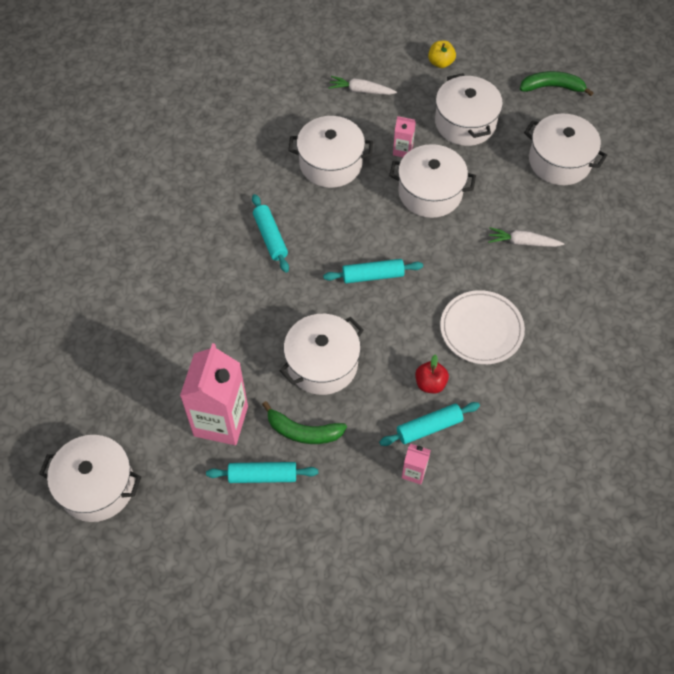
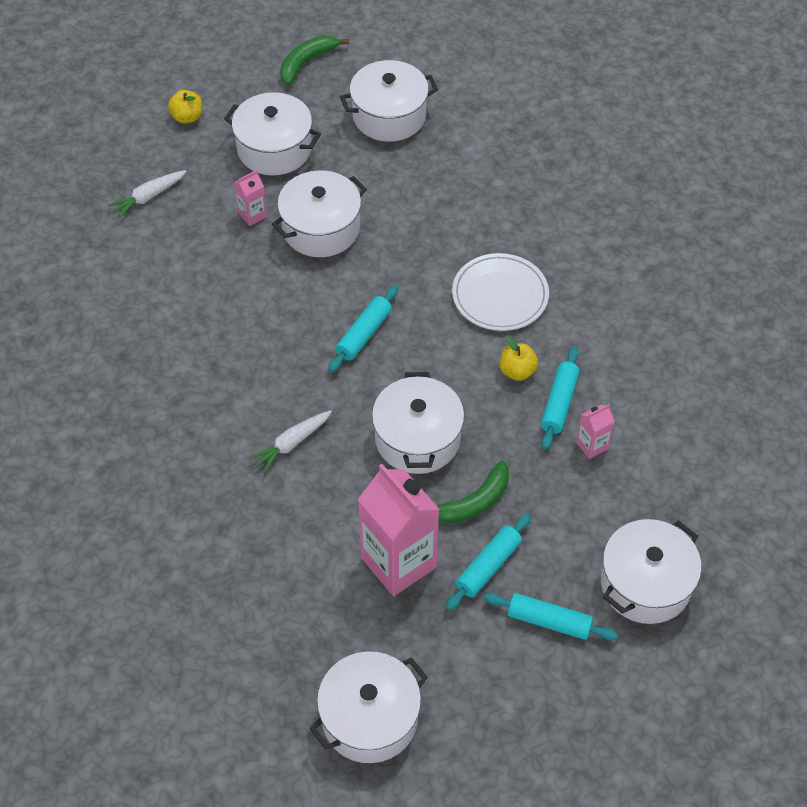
camera: 50 degrees left, 5 degrees down
turquoise rolling pin [252,194,289,273] -> turquoise rolling pin moved to [484,593,618,640]
white pot [288,116,373,188] -> white pot moved to [601,519,702,624]
red apple [415,355,449,393] -> yellow apple [500,337,538,381]
white carrot [488,227,564,247] -> white carrot moved to [249,410,332,473]

